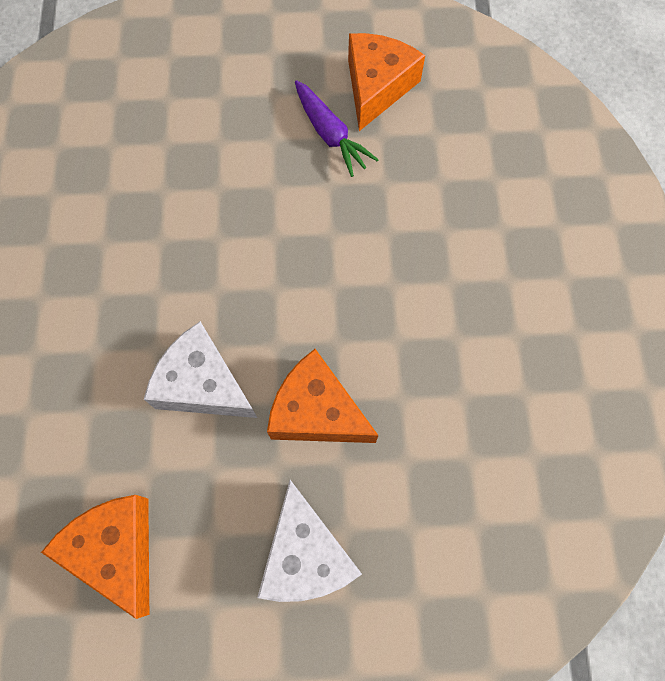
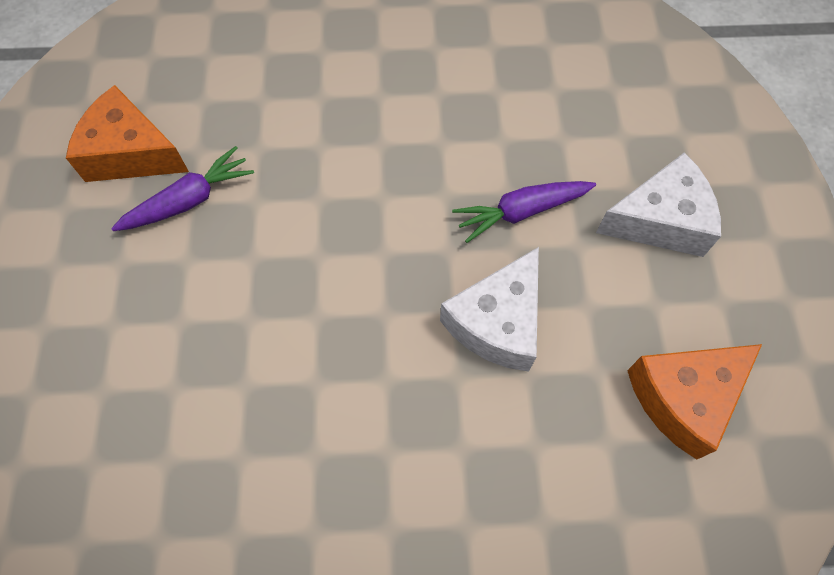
camera: 90 degrees left, 5 degrees down
orange cheese [267,349,379,443] -> purple carrot [452,181,596,243]

